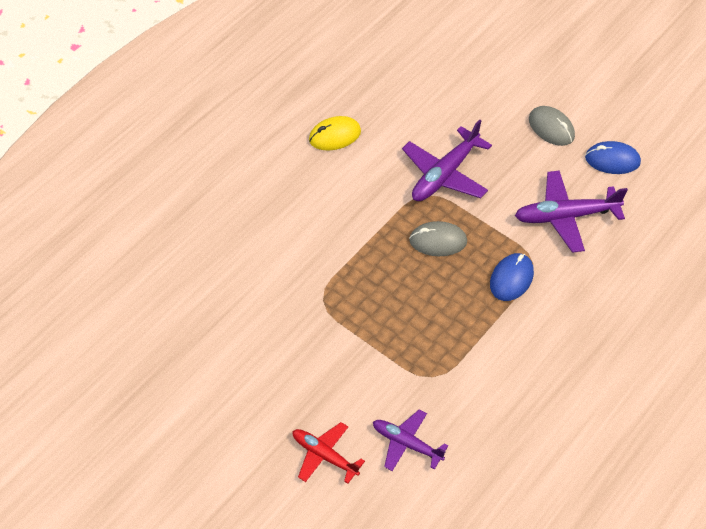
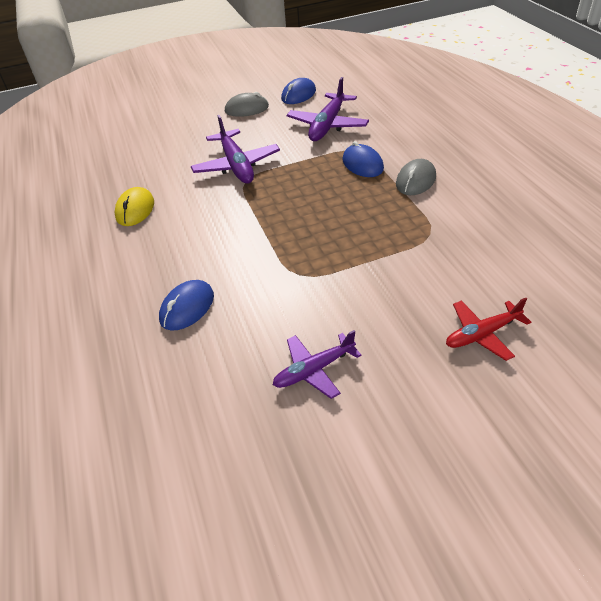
camera: 55 degrees left, 10 degrees down
purple plane [373,409,448,471] -> purple plane moved to [273,330,362,399]
grey mouse [409,221,467,256] -> grey mouse moved to [396,159,436,195]
none -> blue mouse [159,280,214,330]

